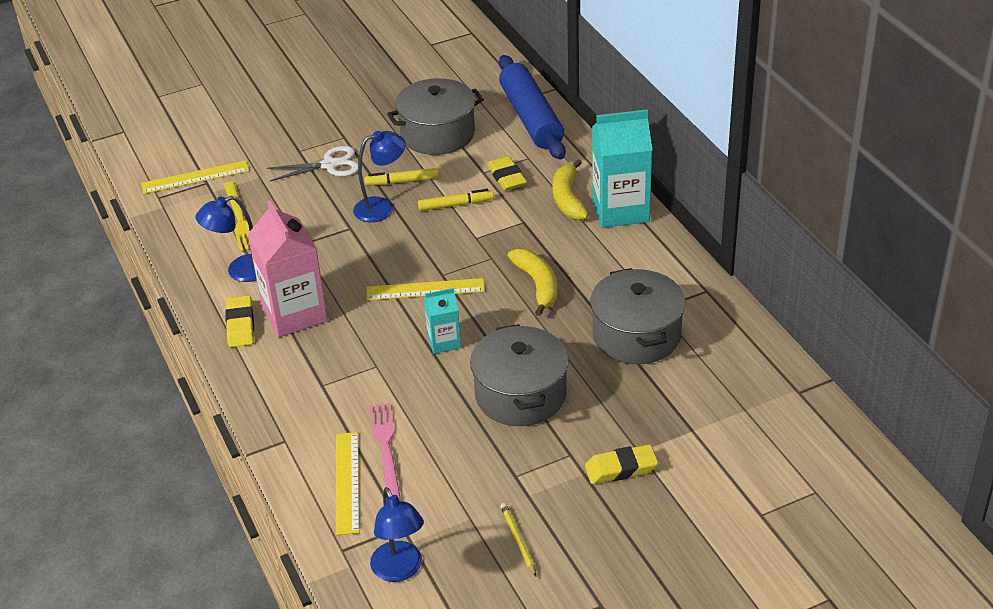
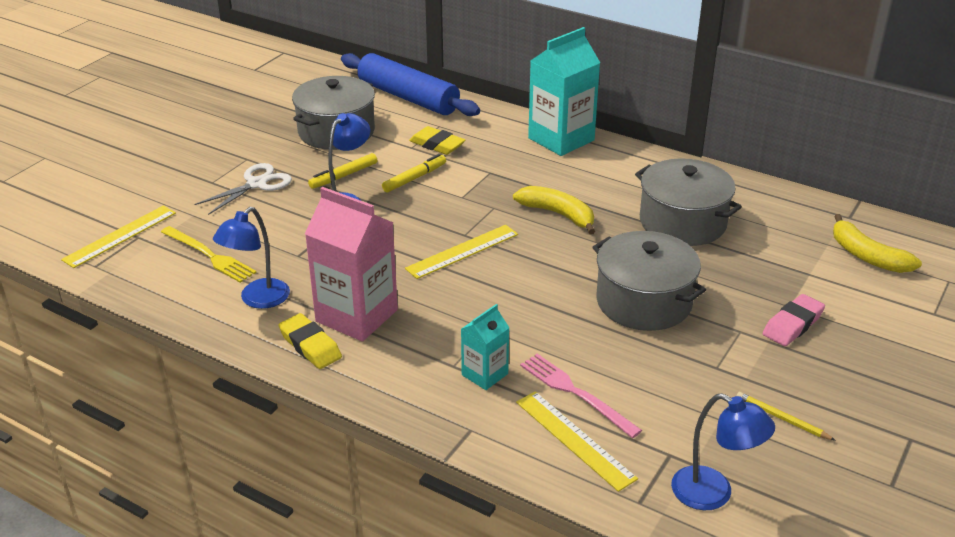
camera: 35 degrees left, 5 degrees down
turquoise carton [424,288,461,354] -> turquoise carton moved to [461,304,509,390]
yellow banana [553,159,589,220] -> yellow banana moved to [833,214,922,273]
yellow eraser [585,445,658,484] -> pink eraser [763,294,825,346]

